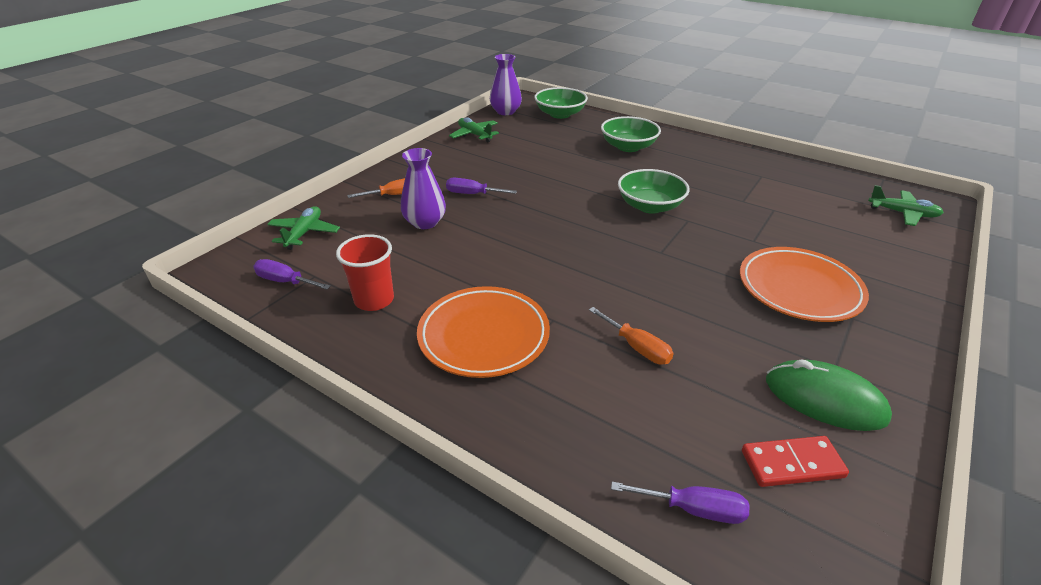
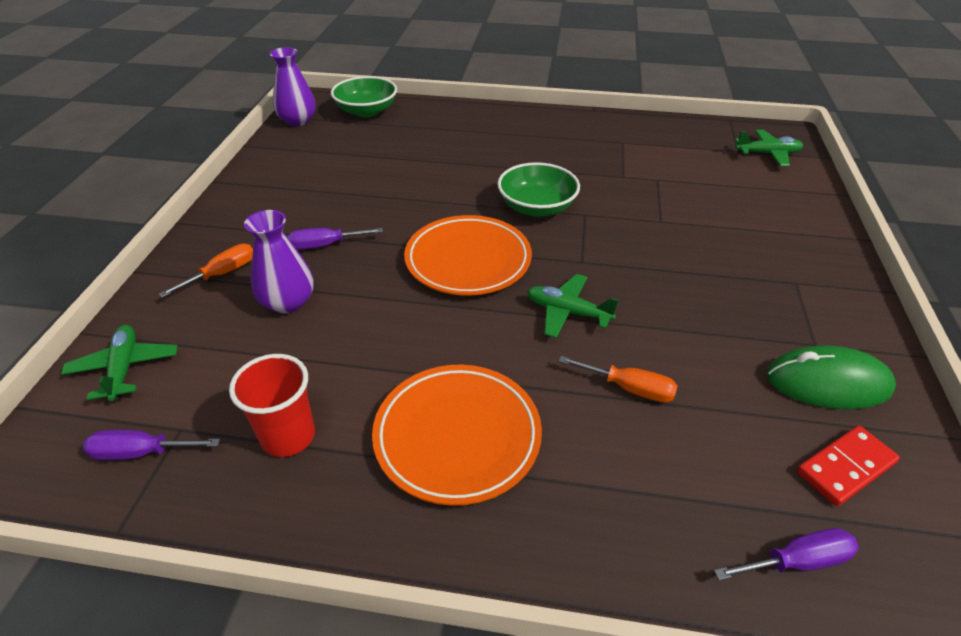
camera: 25 degrees left, 5 degrees up
green plane [449,117,499,143] -> green plane moved to [527,274,619,338]
green bowl [601,116,661,152] -> none
orange plate [740,247,869,322] -> orange plate moved to [404,215,532,296]

